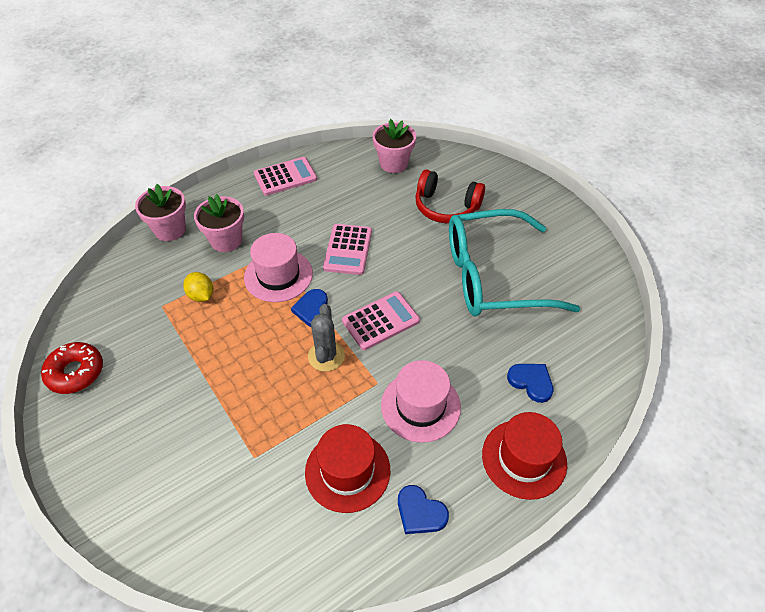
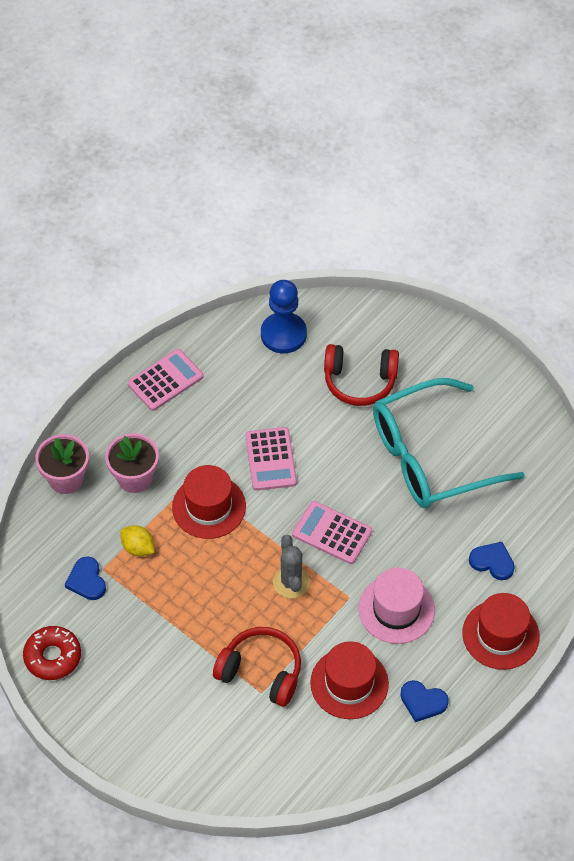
camera: 15 degrees left, 5 degrees up
pink hat [244,233,313,302] -> red hat [172,465,246,539]
blue heart [291,289,328,327] -> blue heart moved to [65,556,106,600]
pink calculator [342,291,420,350] -> pink calculator turned 105 degrees counterclockwise [292,501,372,564]
pink flower pot [373,119,416,173] -> blue pawn [261,280,307,353]
none -> red headphones [213,627,301,707]

